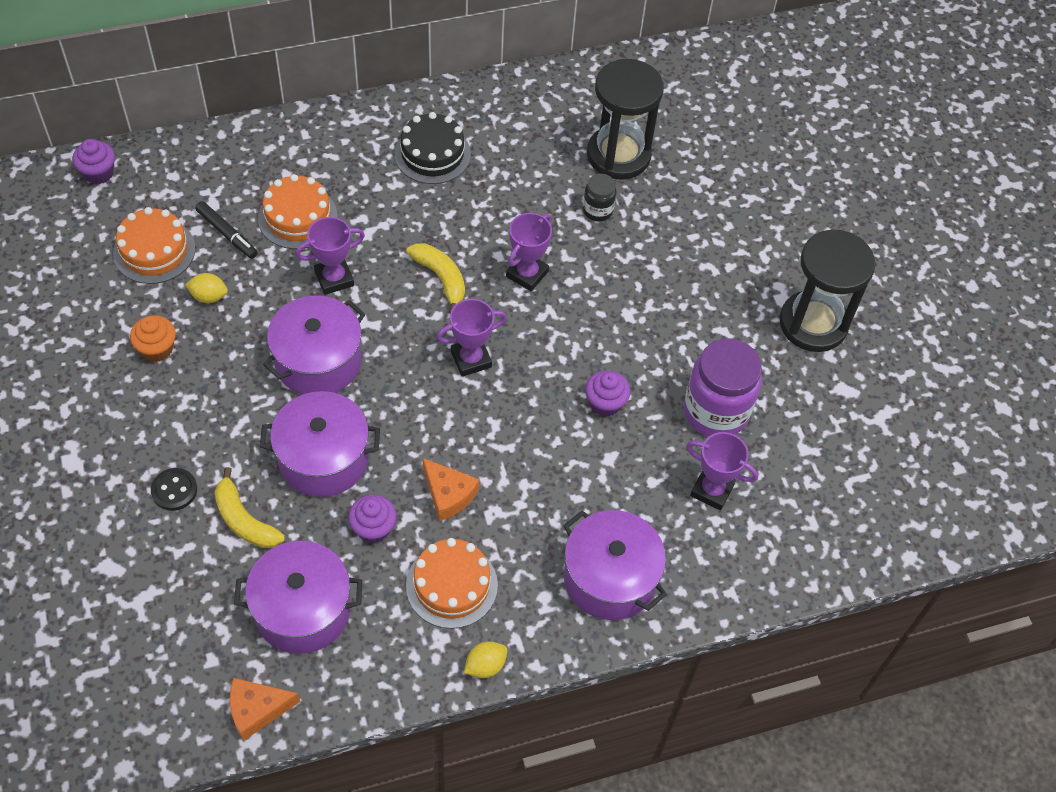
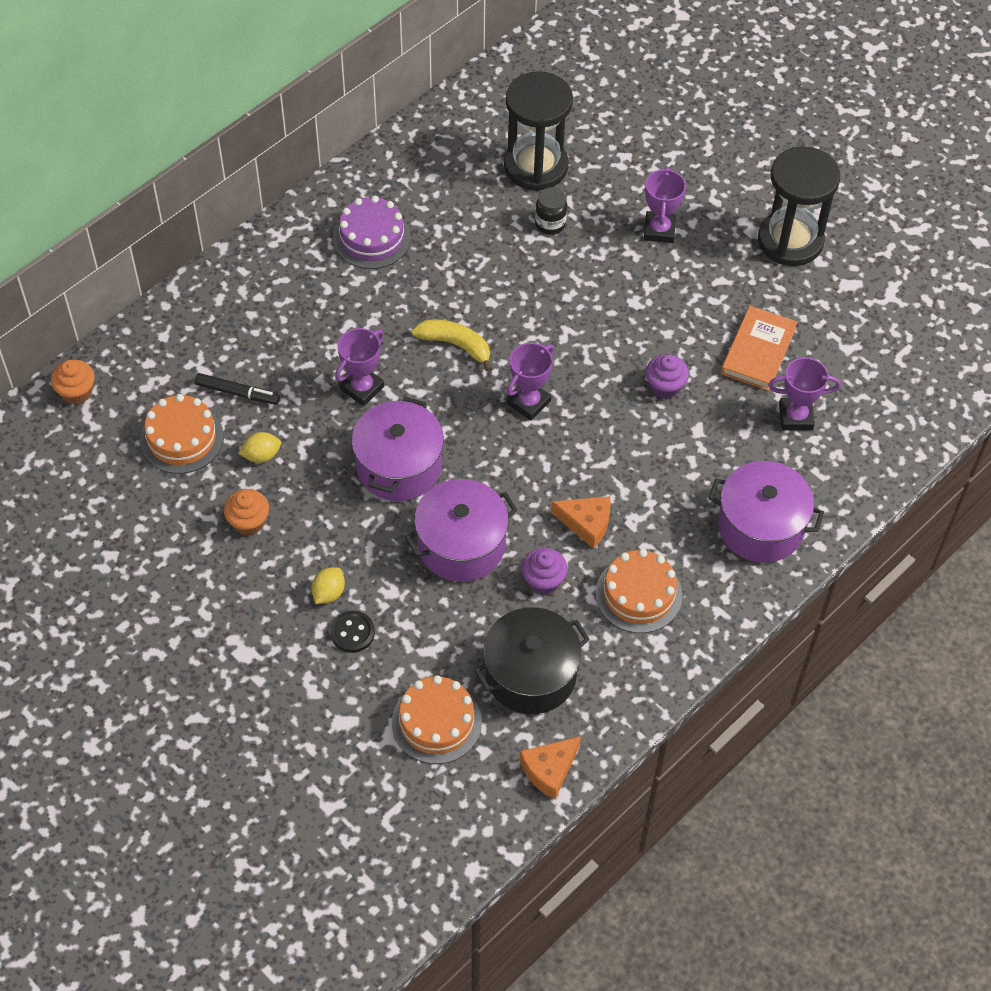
camera: 25 degrees left, 0 degrees up
purple cupcake [73,139,115,184] -> orange cupcake [51,360,95,405]
yellow banana [215,467,285,548] -> none
purple pot [234,541,362,654] -> black pot [474,607,590,714]
orange cake [258,174,338,249] -> orange cake moved to [392,675,482,764]
black cake [394,112,471,184] -> purple cake [333,196,411,269]
yellow lemon [464,641,507,678] -> yellow lemon moved to [311,567,345,604]
purple trophy [506,213,552,291] -> purple trophy moved to [644,167,686,243]
purple jar [684,339,762,437] -> orange book [721,306,797,391]

